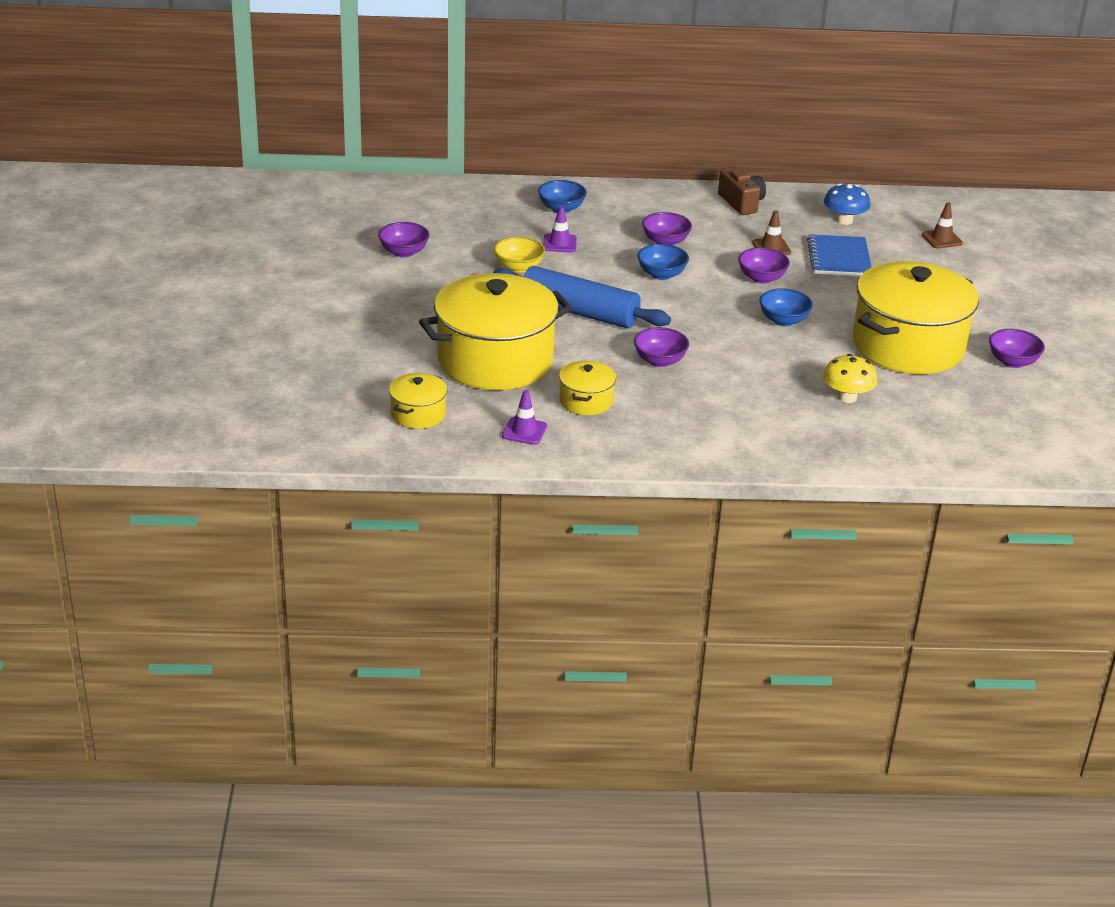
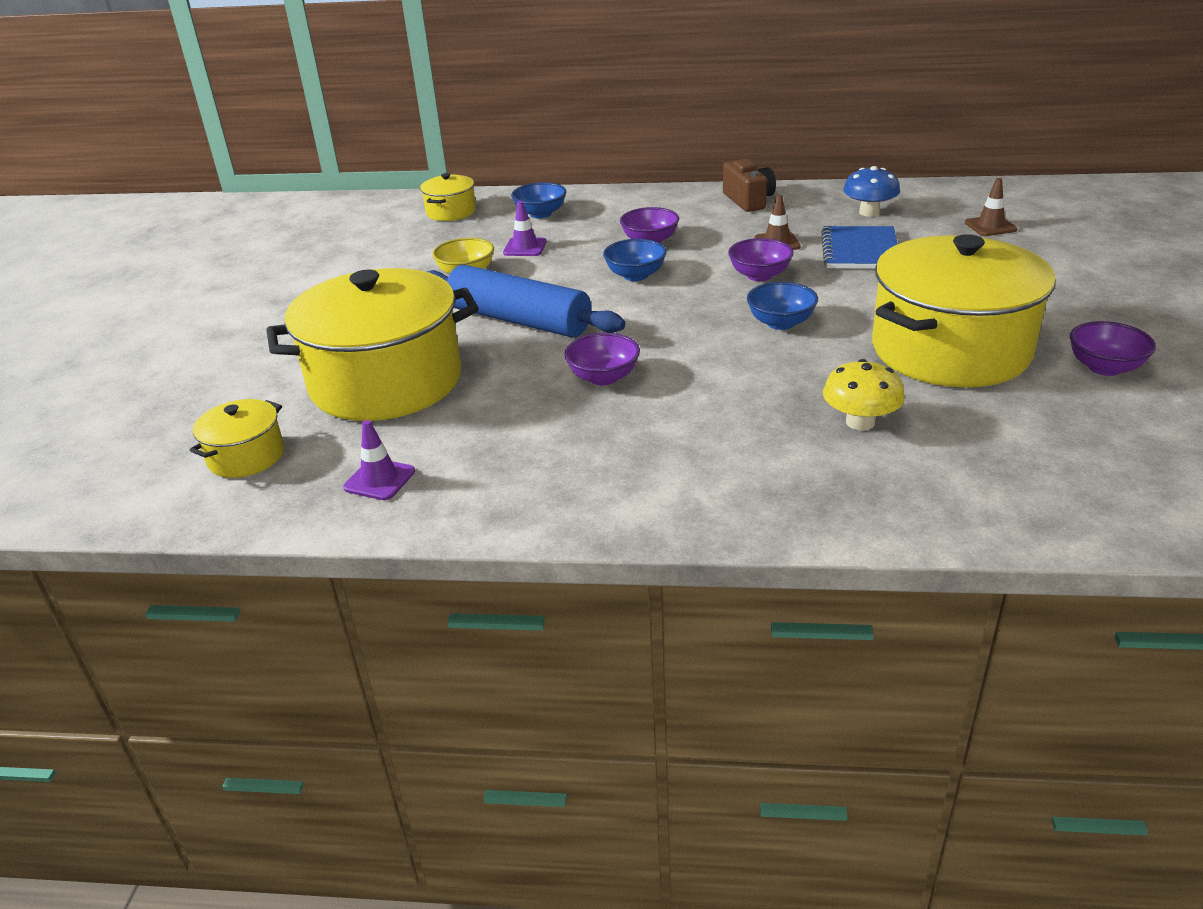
camera: 10 degrees right, 0 degrees up
purple bowl [378,222,429,258] -> none
yellow pot [559,361,616,415] -> yellow pot moved to [420,173,476,221]

